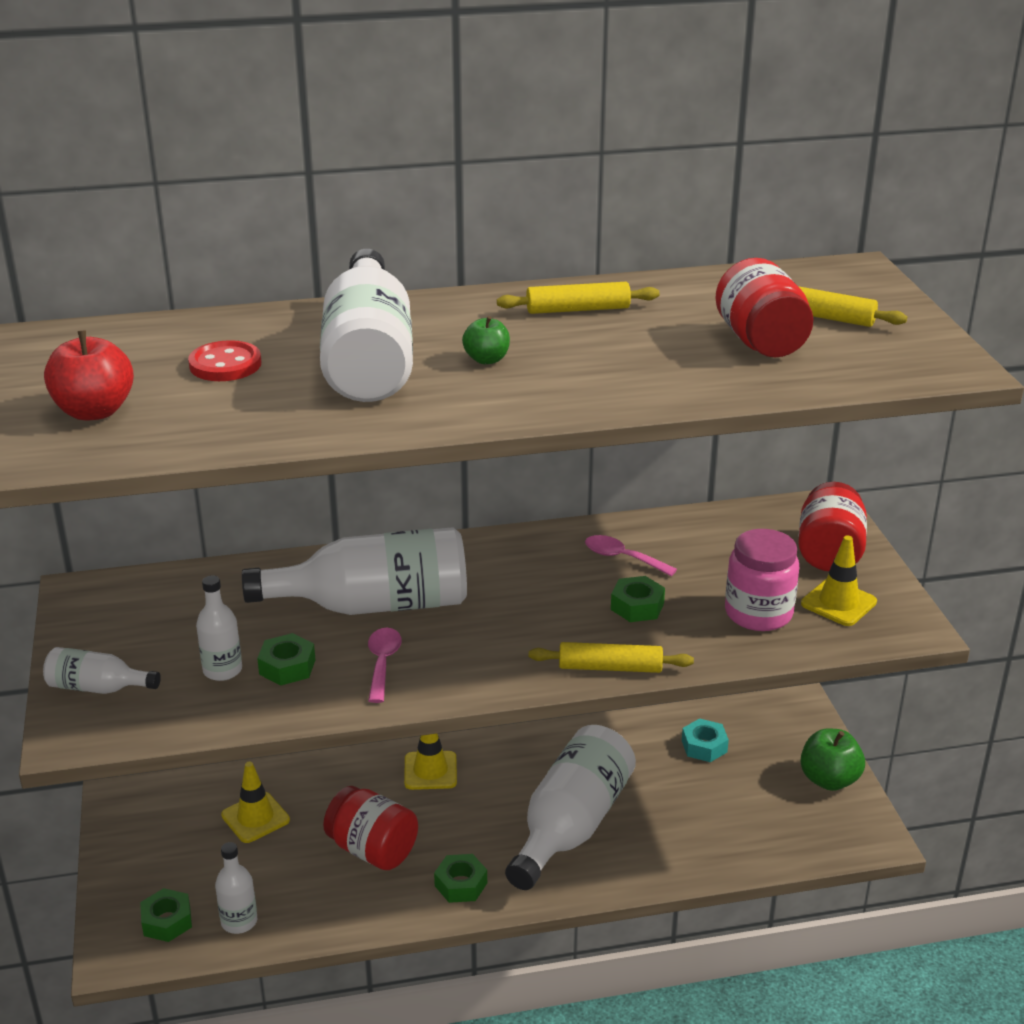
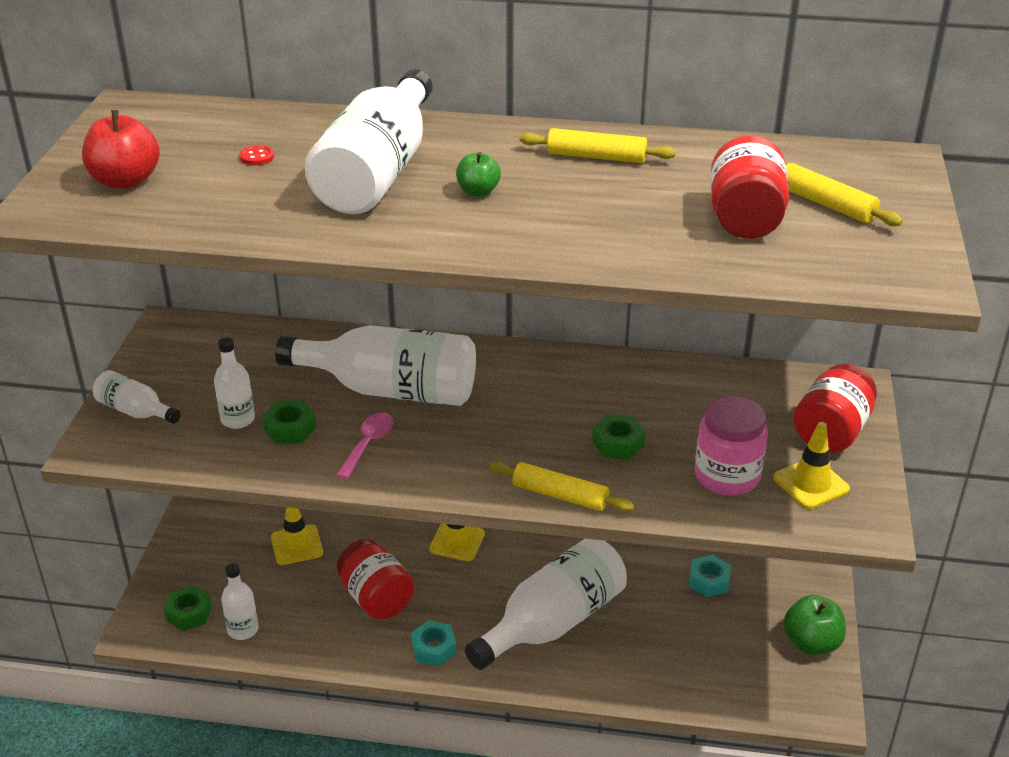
camera: 20 degrees right, 5 degrees up
red button [188,340,261,381] -> red button [240,145,274,165], size x0.53
green nut [434,854,487,903] -> turquoise nut [411,620,457,666]
pink spoon [585,535,677,576] -> none

